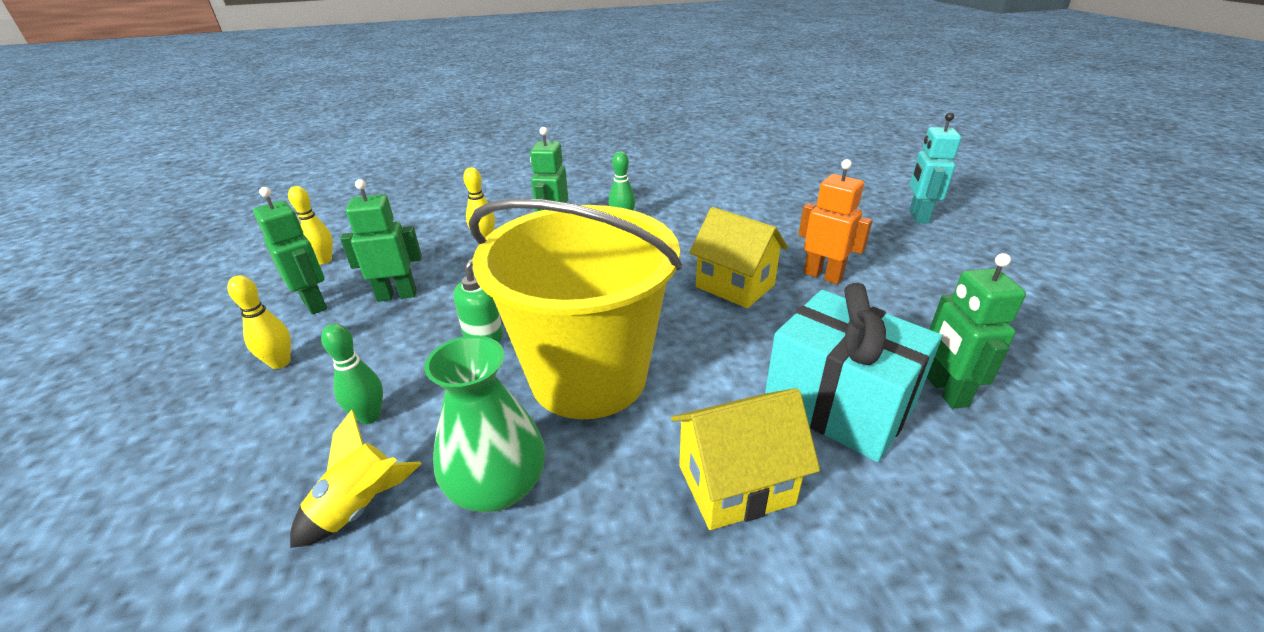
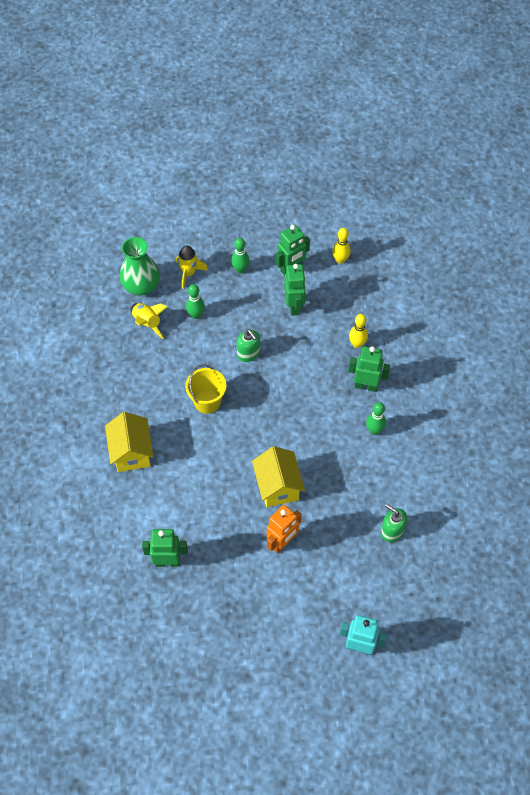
camera: 95 degrees right, 25 degrees up
yellow bowling pin [227,275,291,369] -> green bowling pin [231,238,250,273]
green vase [424,336,545,512] -> green vase moved to [120,237,160,295]
yellow bucket [469,199,682,420] -> yellow bucket [185,365,226,414], size x0.46
yellow house [689,207,788,308] -> yellow house turned 60 degrees counterclockwise [252,446,305,507]
turquoise gift [765,283,942,462] -> none
none -> yellow rocket [176,245,208,289]
none -> green soap dispenser [381,504,407,542]

